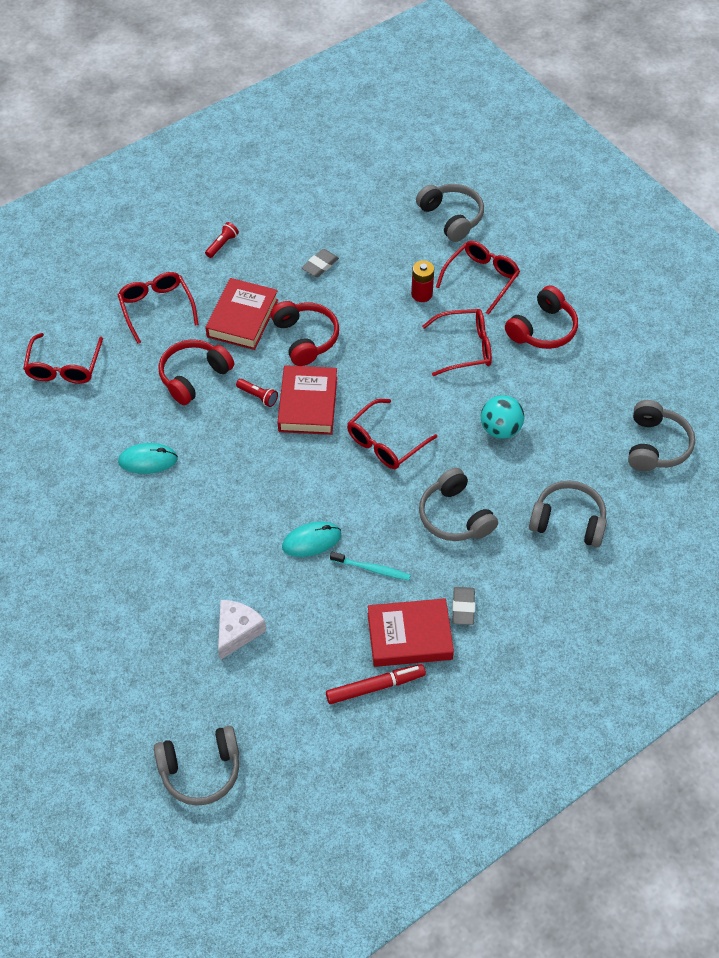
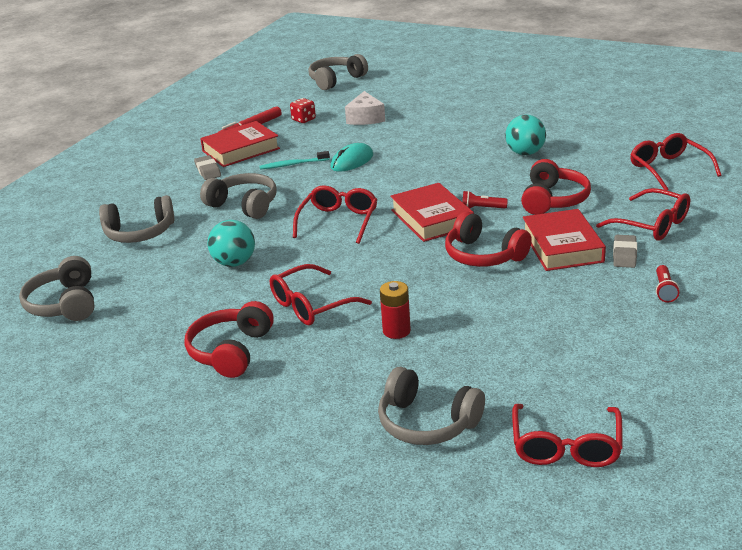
camera: 155 degrees right, 25 degrees down
turquoise mouse [118,443,178,474] -> turquoise ball [505,115,546,155]
grey eraser [302,249,339,277] -> grey eraser moved to [613,235,637,268]
red glasses [436,241,520,315] -> red glasses moved to [512,404,623,467]
none -> red dice [290,98,316,123]

